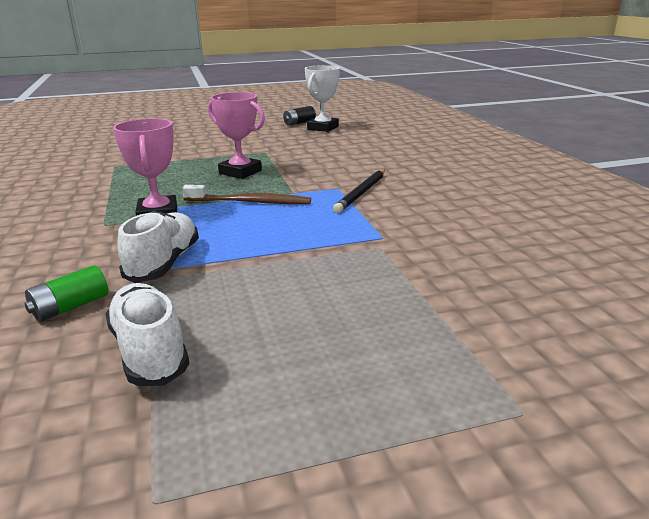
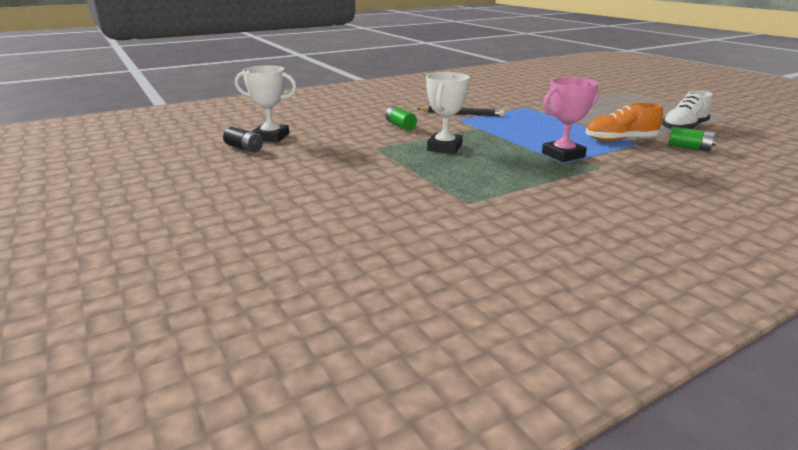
camera: 105 degrees left, 0 degrees up
white shoe [117,211,199,283] -> orange shoe [585,103,663,142]
brown toothbrush [182,185,311,204] -> none
pink trophy [208,92,265,179] -> white trophy [426,72,470,154]
none -> green battery [385,106,417,130]

